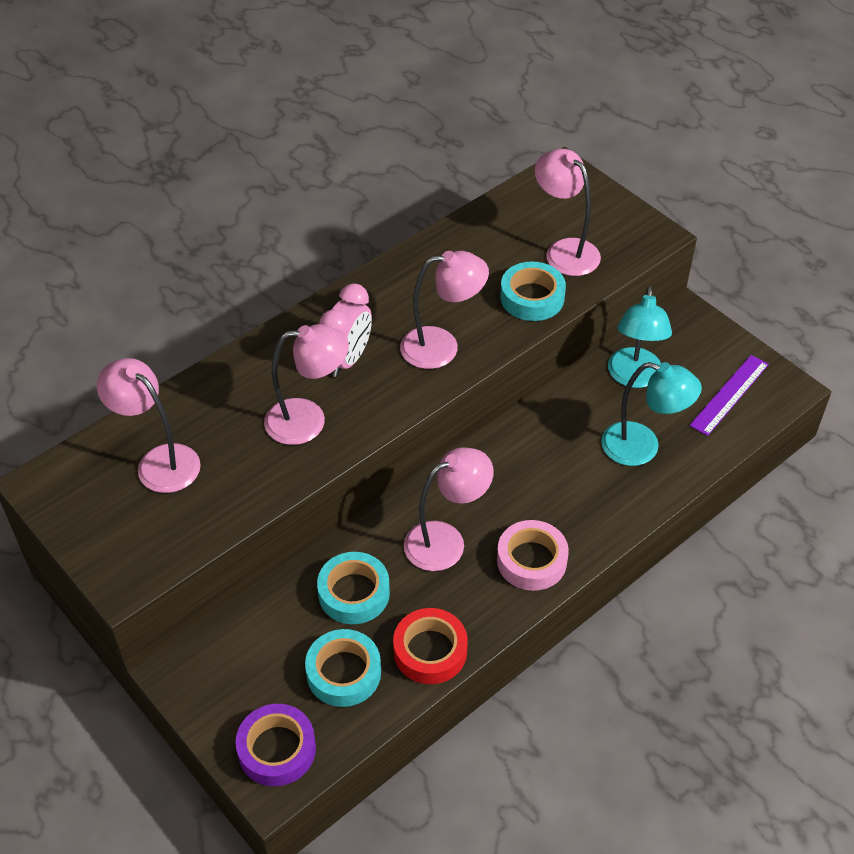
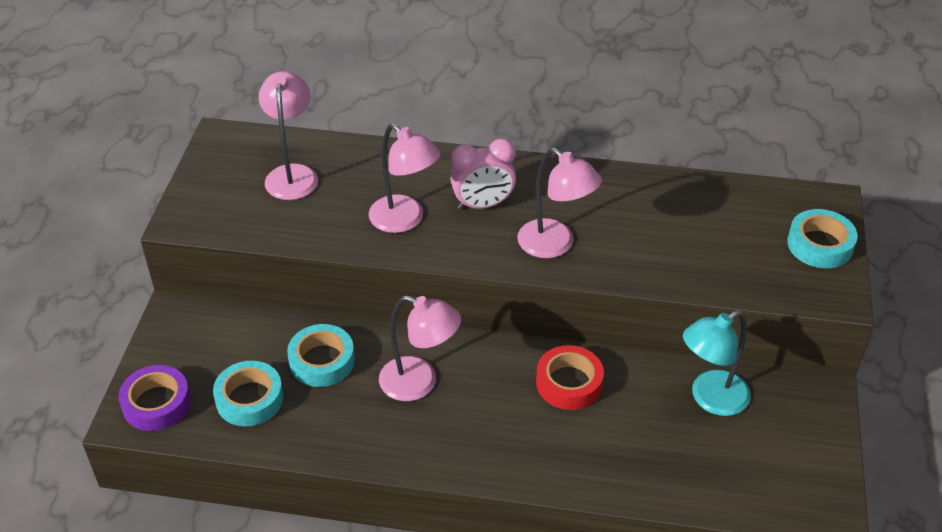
camera: 50 degrees right, 5 degrees down
red tape [393,608,468,684] -> red tape moved to [536,345,604,410]
pink tape [497,520,569,591] -> none
turquoise tape [500,261,566,321] -> turquoise tape moved to [787,209,858,268]
pink lamp [535,149,601,276] -> none
turquoise lamp [601,362,702,466] -> none
purple ruler [689,355,769,436] -> none

